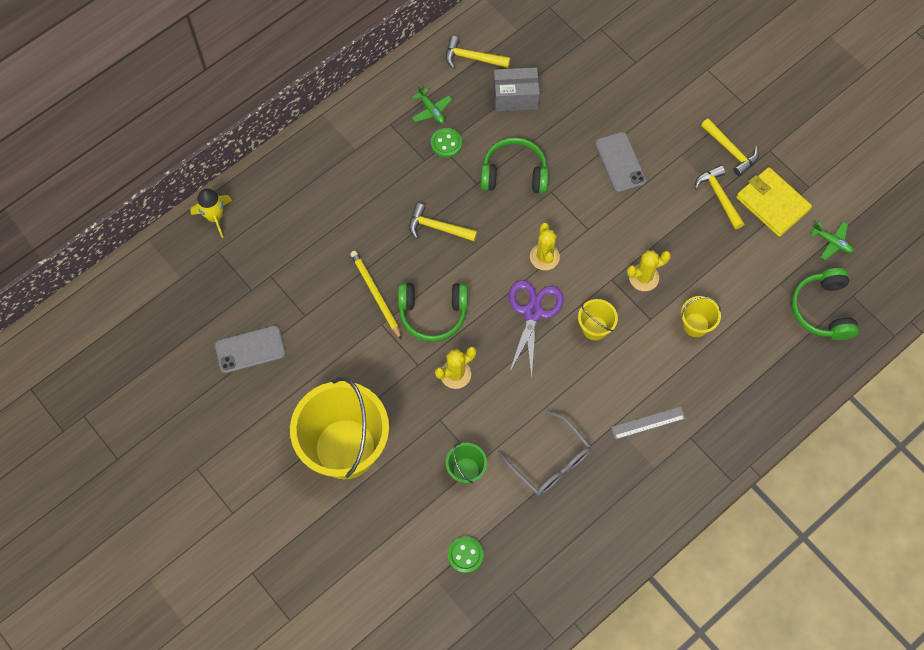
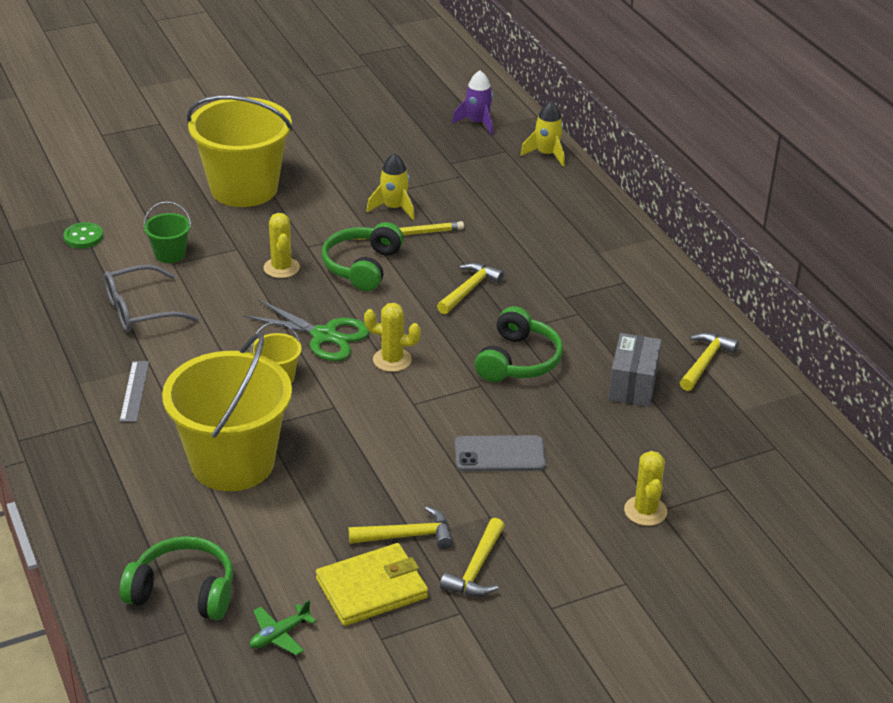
camera: 105 degrees right, 30 degrees down
grey phone [215,325,286,374] -> none
green plane [412,86,452,124] -> none
green button [431,128,462,158] -> none
purple scissors [509,280,564,379] -> green scissors [243,299,370,361]
yellow cactus [627,250,671,291] -> yellow cactus moved to [624,451,667,526]
yellow bucket [681,296,721,337] -> yellow bucket [162,332,292,491], size x2.33
yellow hammer [701,118,759,176] -> yellow hammer turned 45 degrees counterclockwise [440,518,505,597]
none -> yellow rocket [366,153,415,220]
none -> purple rocket [452,71,493,135]

